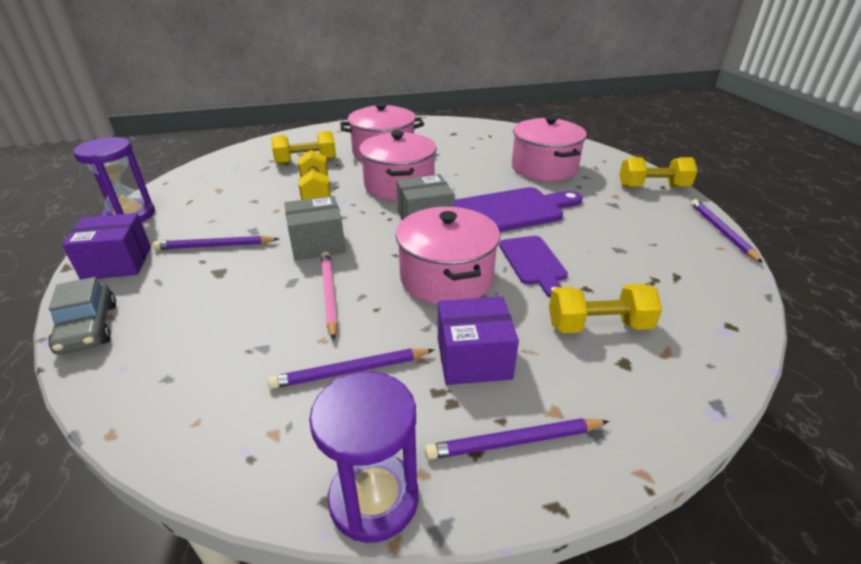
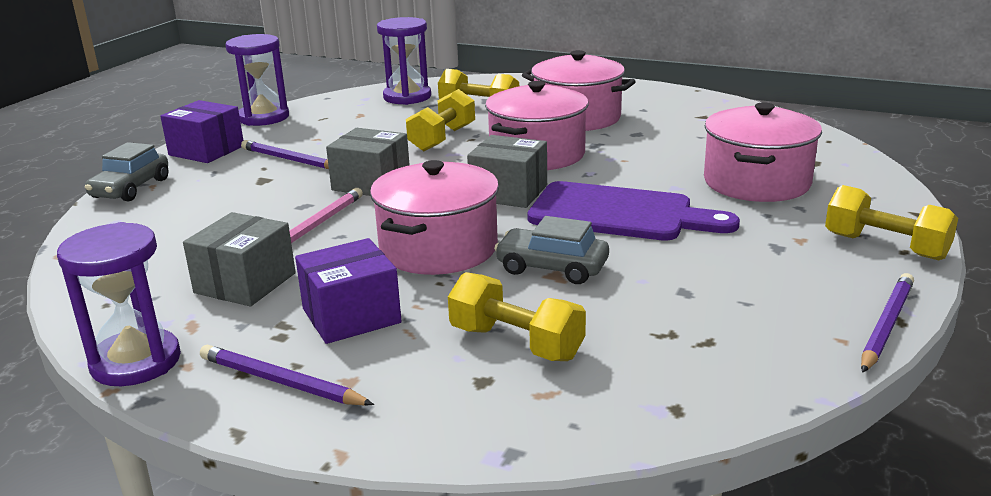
camera: 40 degrees right, 10 degrees down
purple pencil [267,348,434,389] -> grey box [183,212,296,306]
purple box [438,296,519,385] -> purple box turned 60 degrees counterclockwise [295,238,402,344]
purple cutting board [499,236,568,298] -> grey car [494,216,609,284]
none -> purple hourglass [377,17,431,105]

